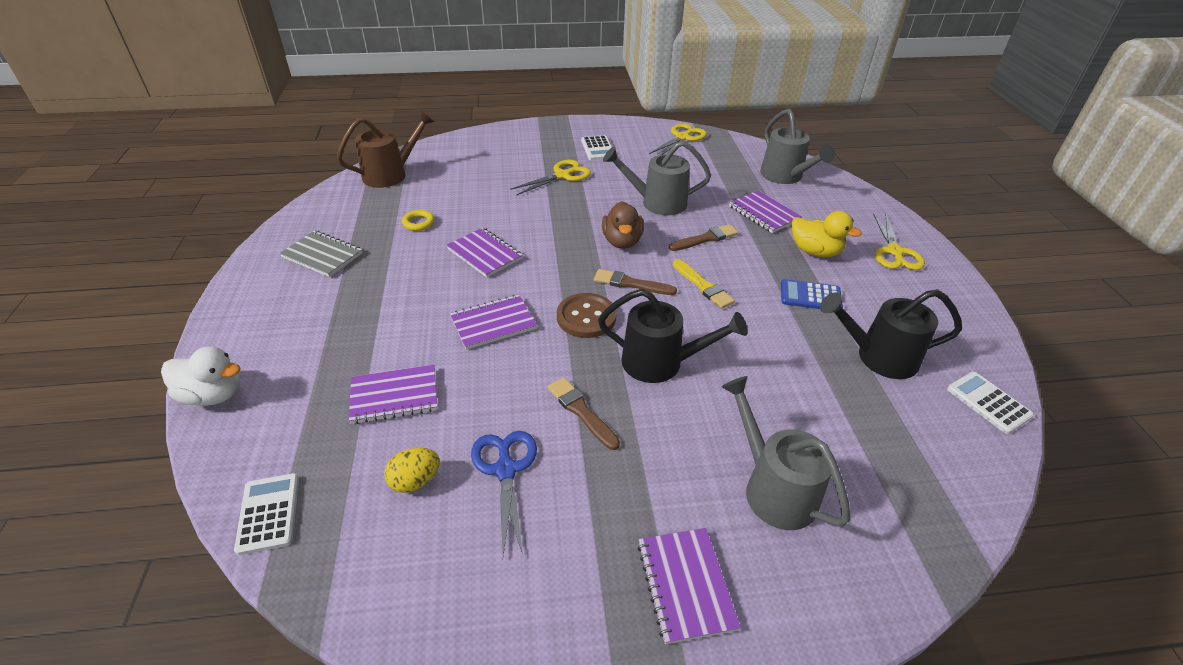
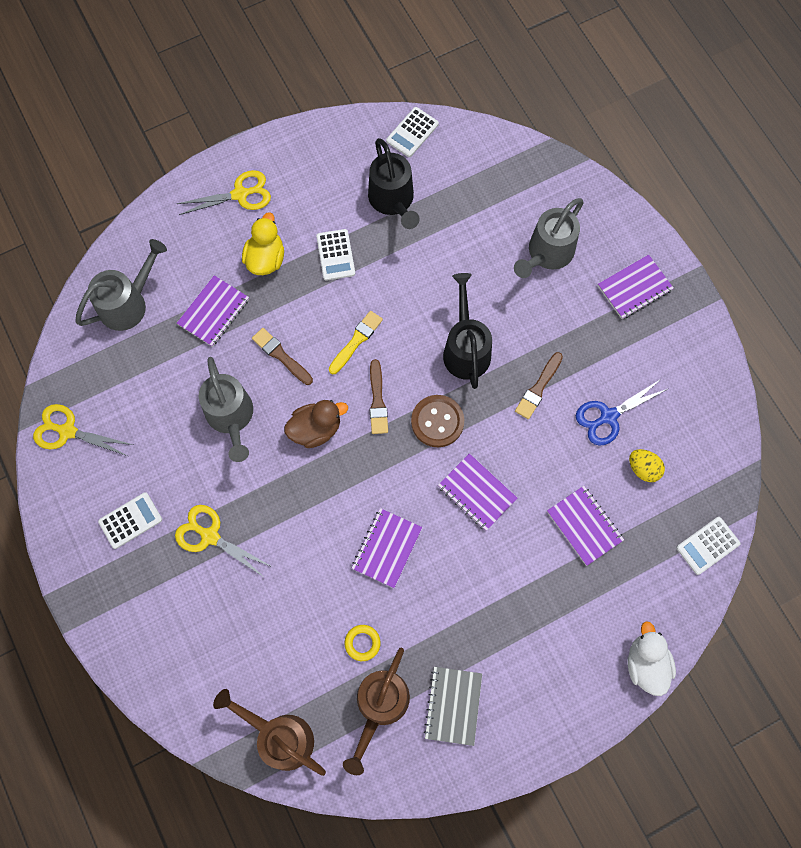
camera: 110 degrees left, 30 degrees up
blue calculator [781,279,843,309] -> white calculator [316,229,355,281]
none -> brown watering can [343,647,410,775]

